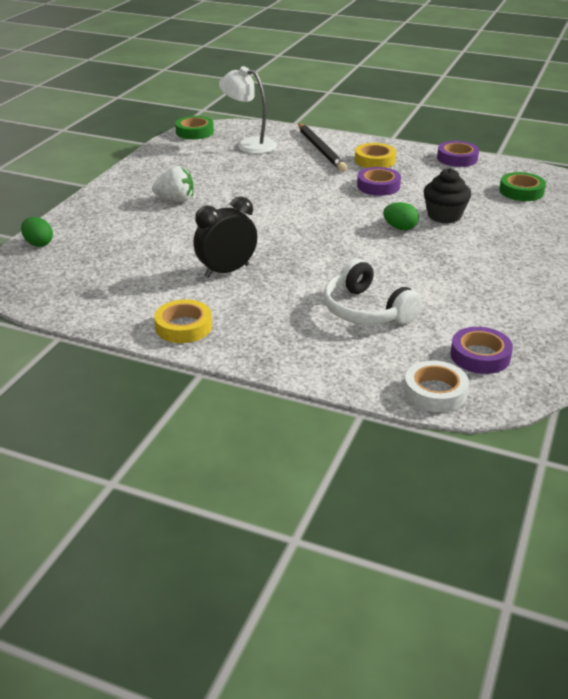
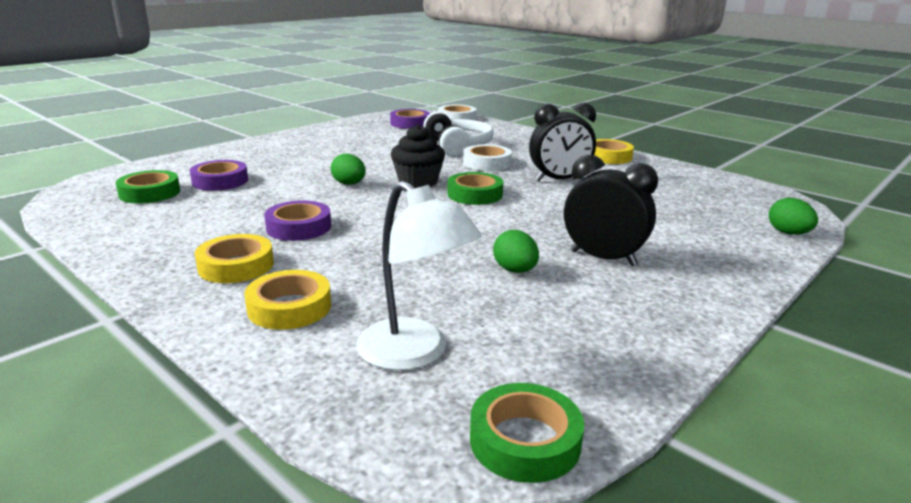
camera: 160 degrees left, 10 degrees down
white strawberry [152,166,193,202] -> black clock [564,155,658,266]
black pencil [298,123,347,172] -> yellow tape [245,270,331,330]
black cupcake [424,168,471,223] -> black cupcake moved to [391,124,445,188]
purple tape [437,141,479,167] -> purple tape moved to [190,160,248,191]
none -> green tape [447,172,503,205]
none -> white tape [463,144,512,171]
none -> green egg [493,230,539,273]

